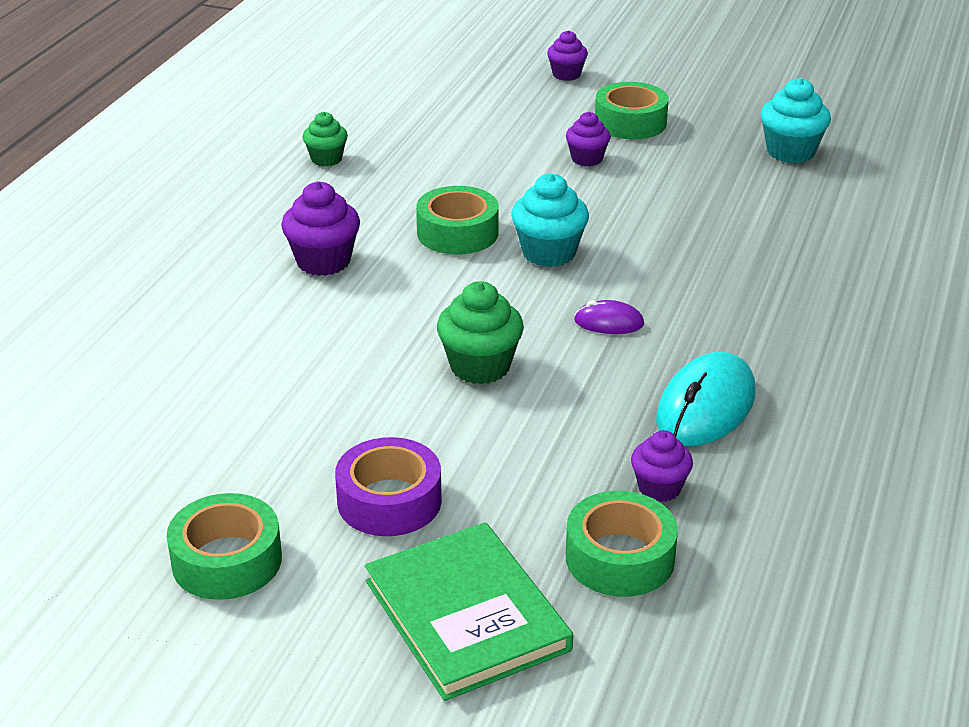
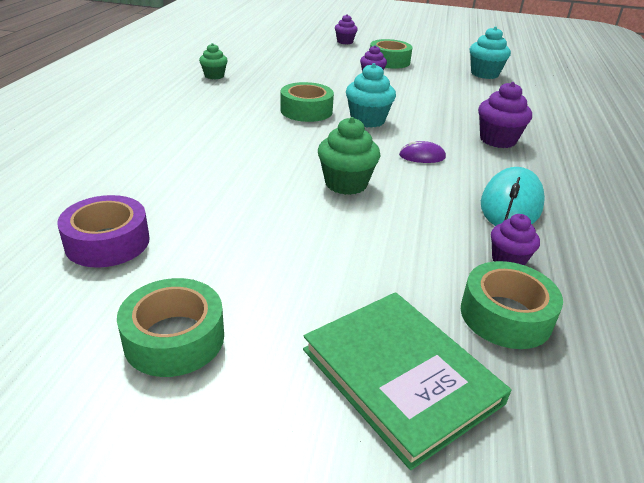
camera: 10 degrees left, 0 degrees up
purple cupcake [281,181,360,276] -> purple cupcake moved to [478,82,532,148]
purple tape [335,437,442,536] -> purple tape moved to [57,195,150,268]

